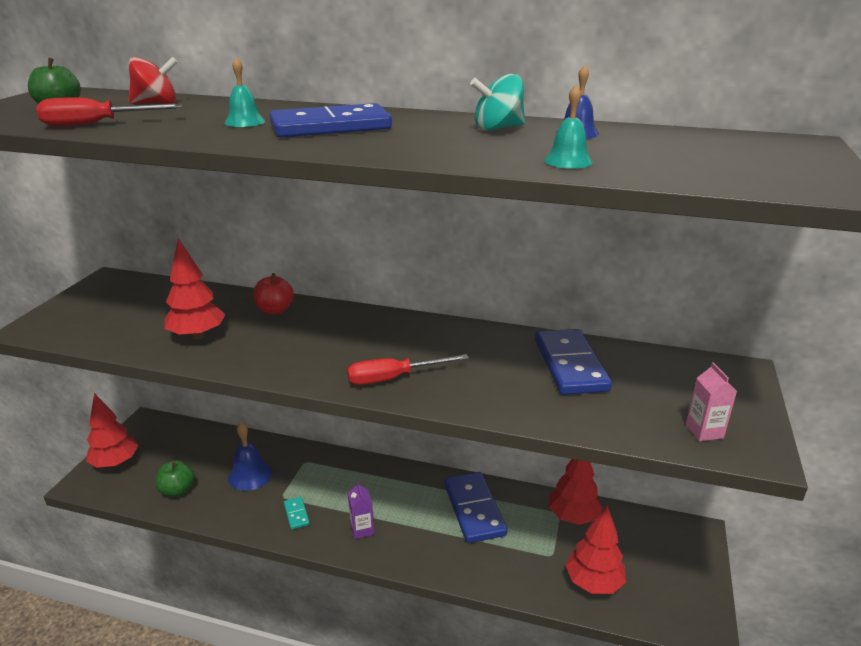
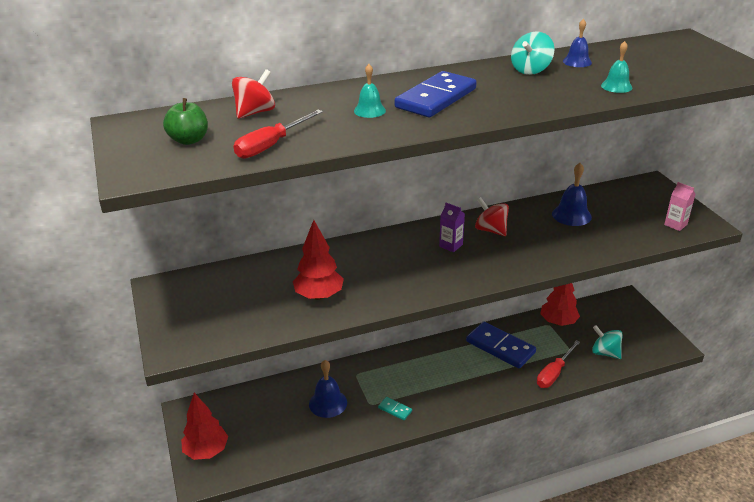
camera: 35 degrees left, 5 degrees up
green apple [156,461,195,497] -> none
red apple [253,273,294,314] -> none
red screwdriver [347,354,469,385] -> red screwdriver moved to [537,340,580,388]
purple carton [348,482,374,539] -> purple carton moved to [439,203,465,252]
blue domino [535,329,612,395] -> blue bell [552,163,592,226]
red tree [565,505,626,594] -> turquoise spinning top [592,325,623,359]
none -> red spinning top [475,197,509,236]

